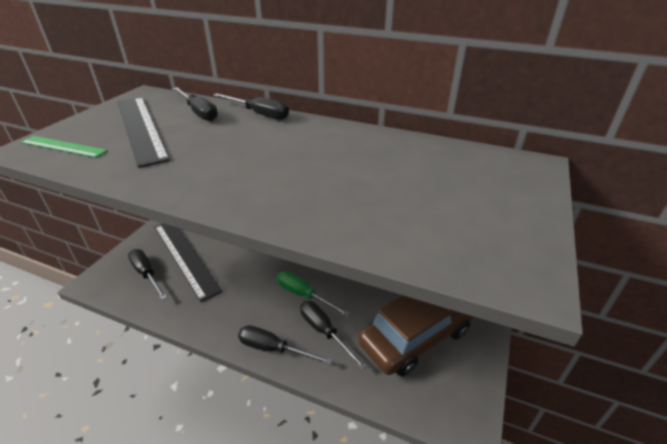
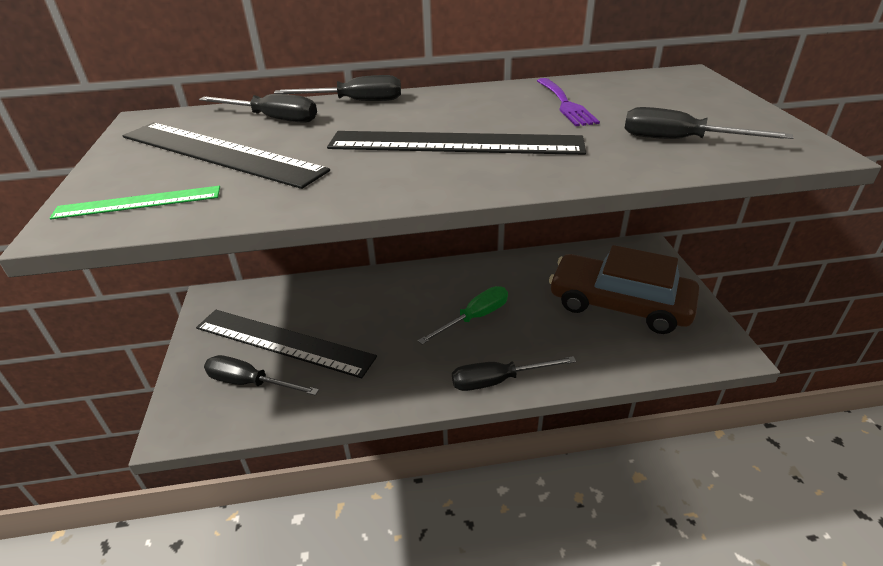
camera: 30 degrees left, 0 degrees up
green screwdriver [277,271,350,317] -> green screwdriver turned 135 degrees clockwise [418,286,508,344]
black screwdriver [300,301,367,370] -> black screwdriver moved to [625,107,794,139]
brown car [358,296,474,377] -> brown car turned 90 degrees counterclockwise [549,245,699,334]
none -> black ruler [327,131,586,155]
none -> purple fork [537,78,600,126]

